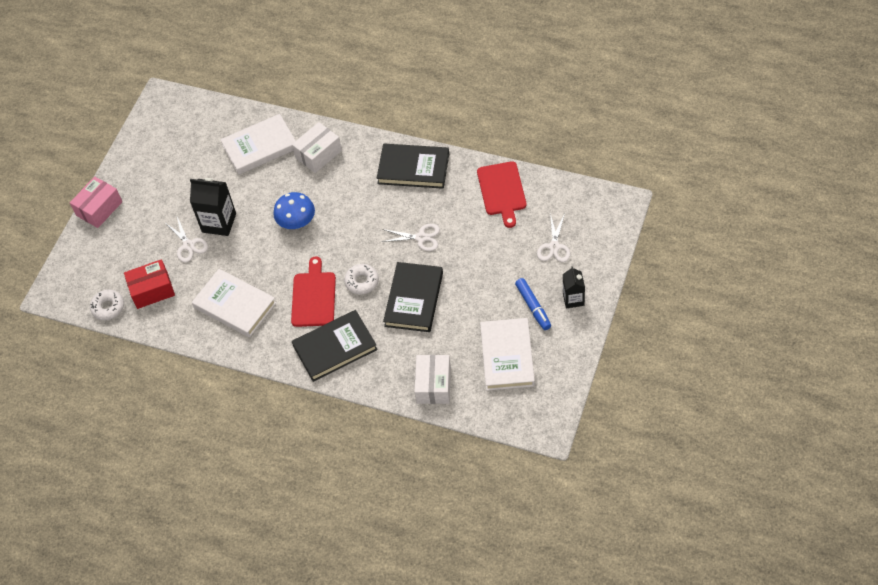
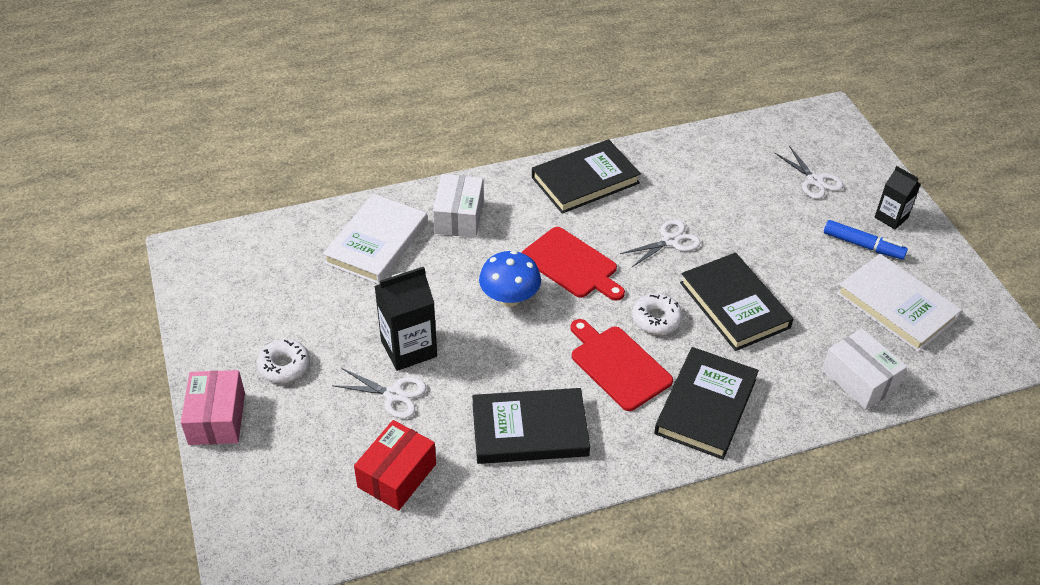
camera: 45 degrees left, 10 degrees down
white donut [90,290,124,320] -> white donut moved to [257,339,310,383]
white book [192,269,276,337] -> black book [472,388,590,464]
red cutting board [477,161,526,228] -> red cutting board moved to [521,227,625,301]

